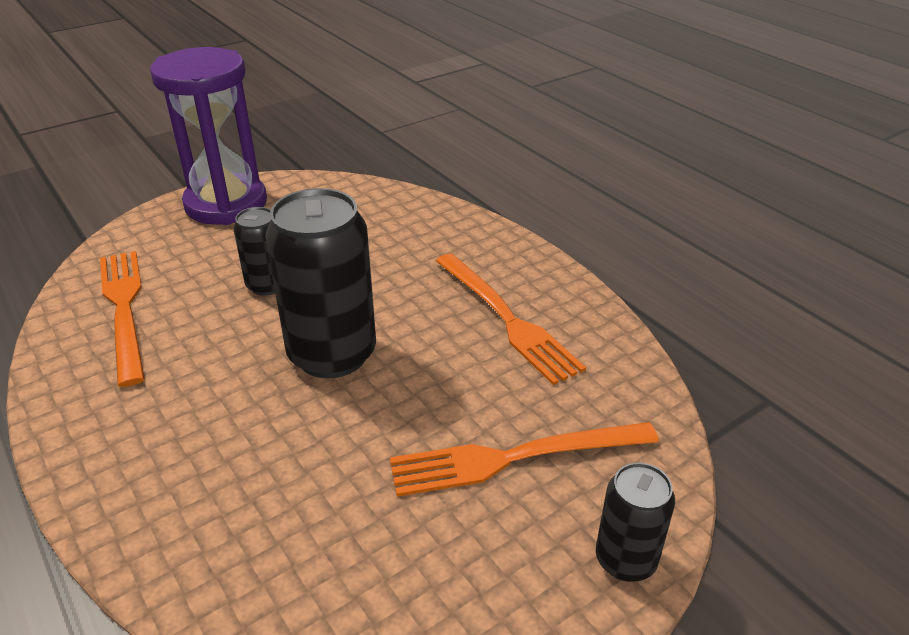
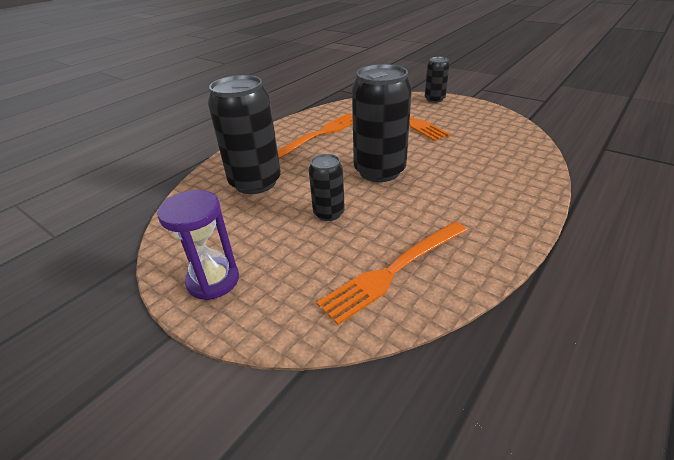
camera: 105 degrees left, 0 degrees up
purple hourglass [150,47,267,225] -> purple hourglass [157,190,239,300], size x0.62
none -> black can [208,75,281,194]

